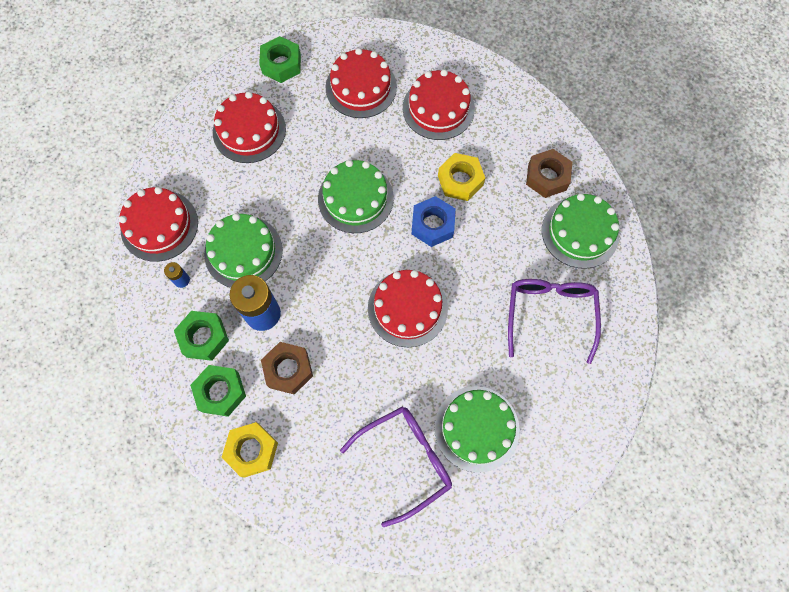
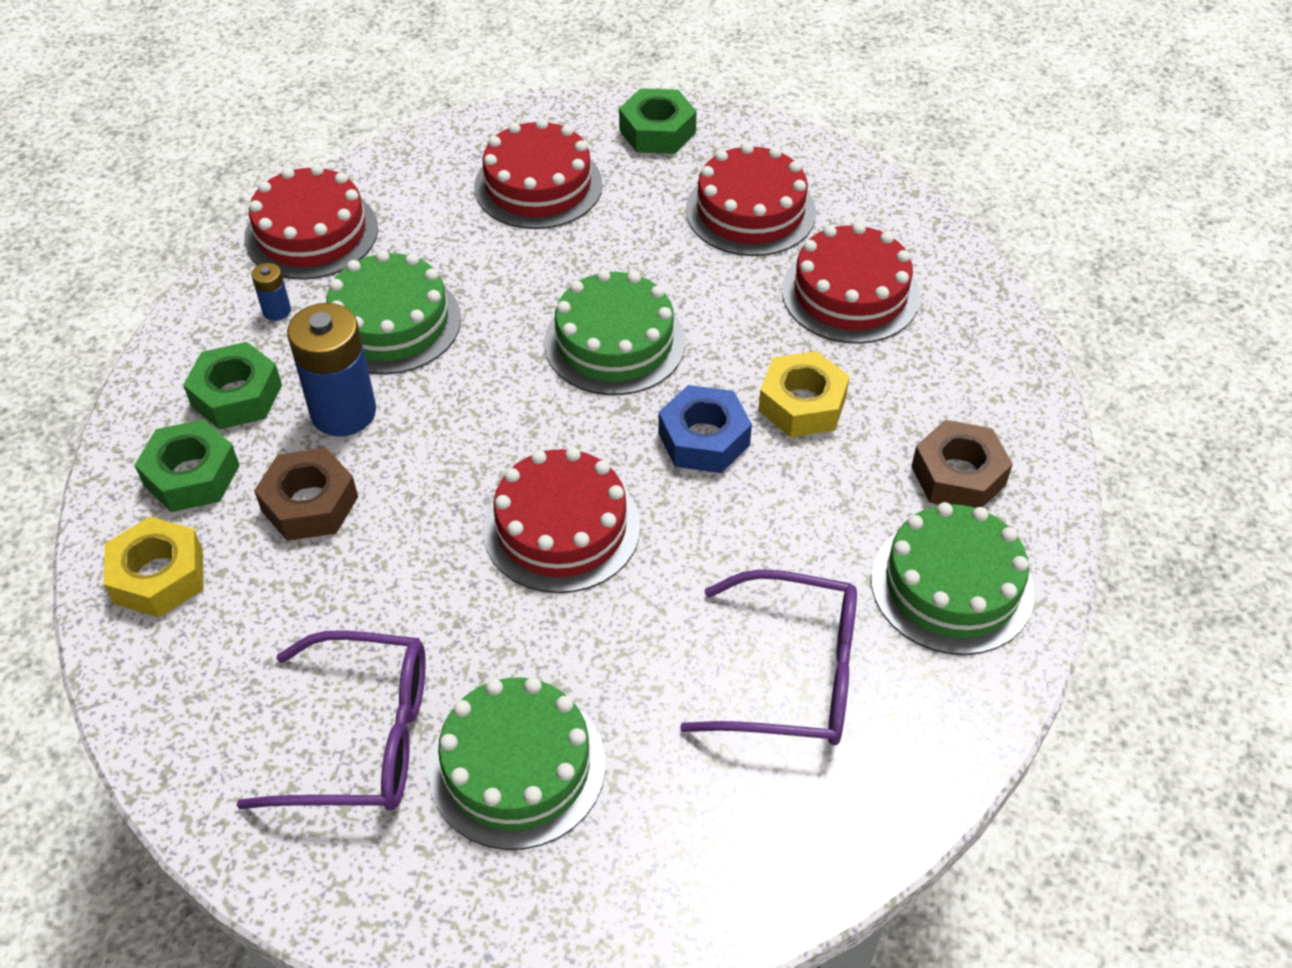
camera: 35 degrees right, 20 degrees down
purple glasses [508,279,601,364] -> purple glasses turned 60 degrees clockwise [680,569,857,745]

